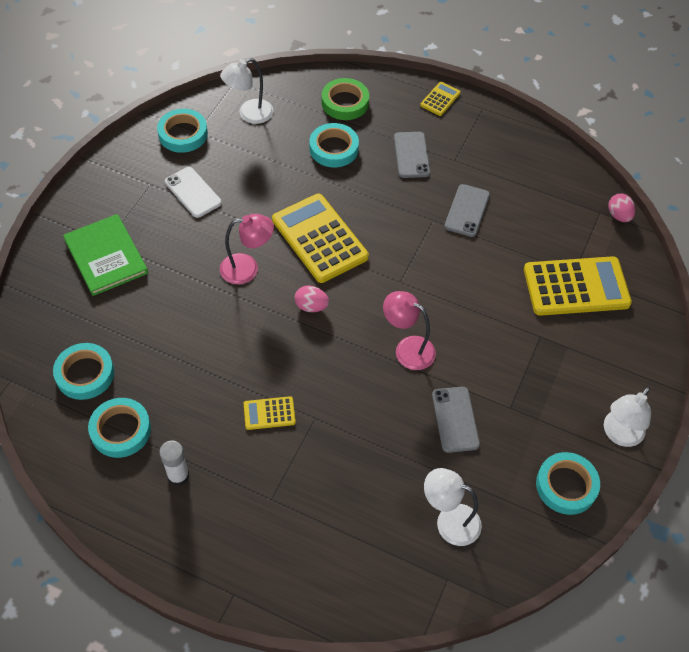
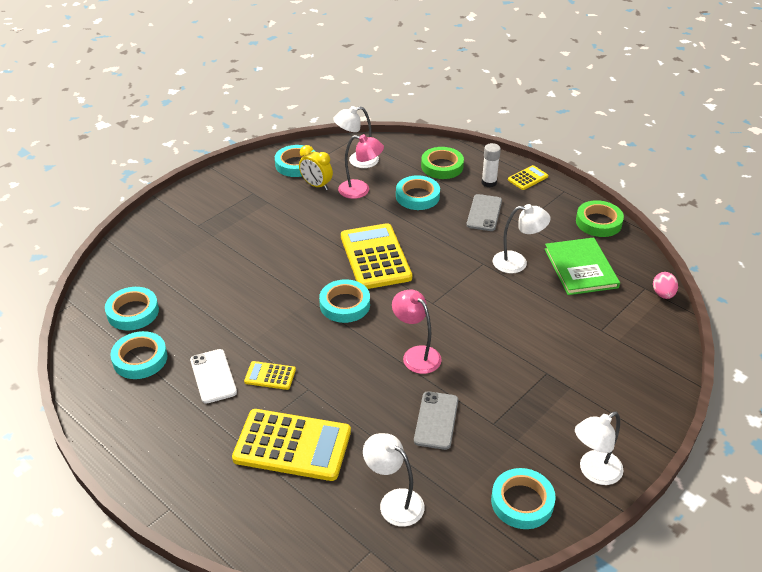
camera: 20 degrees right, 15 degrees down
green book [63,214,148,296] -> green book moved to [544,237,620,295]
white glue stick [159,440,189,486] -> white glue stick moved to [482,143,501,187]
white phone [165,167,222,218] -> white phone moved to [190,349,237,404]
pink lamp [220,214,274,284] -> pink lamp moved to [338,134,384,199]
pink egg [295,286,329,312] -> turquoise tape [319,279,370,323]
grey phone [444,184,490,237] -> white lamp [492,204,550,273]
yellow calculator [524,256,632,316] -> yellow calculator moved to [232,409,351,481]
none -> yellow clock [299,145,333,190]
none -> green tape [576,200,624,237]

